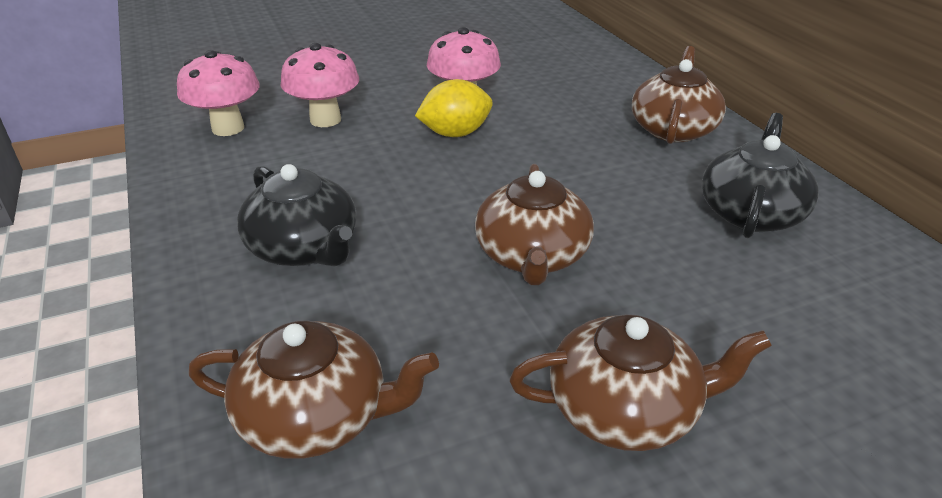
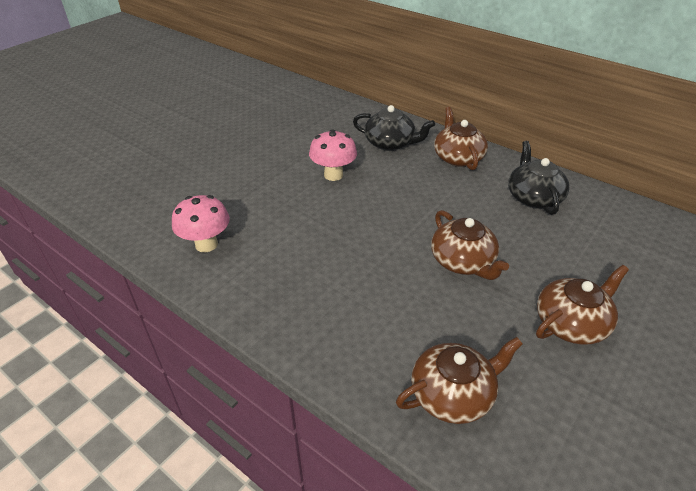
camera: 30 degrees left, 5 degrees up
black teapot [237,164,356,266] -> black teapot moved to [353,105,435,151]
pink mushroom [281,43,359,127] -> none
yellow lemon [415,79,493,137] -> none

